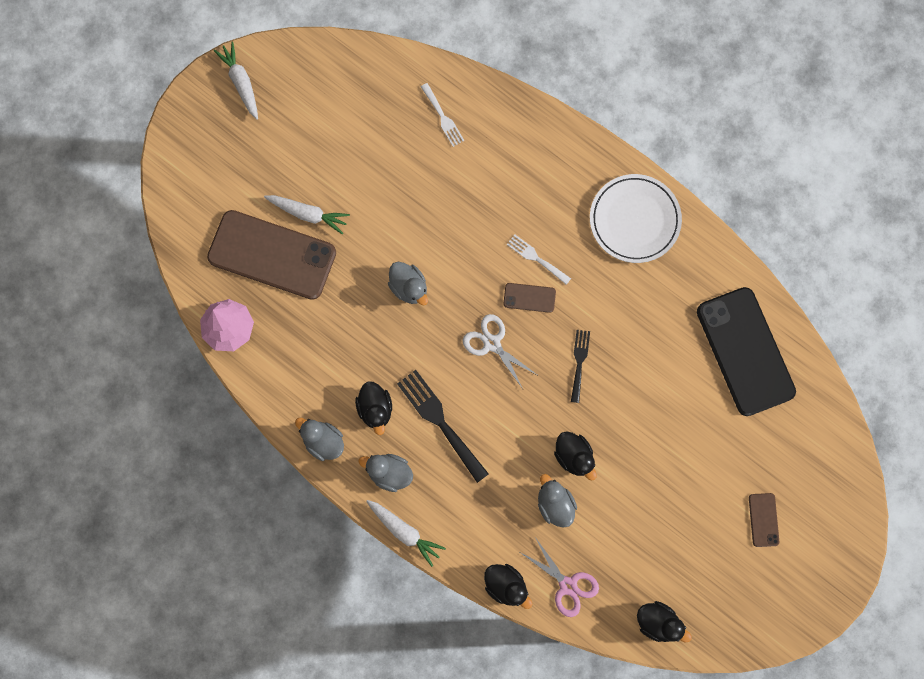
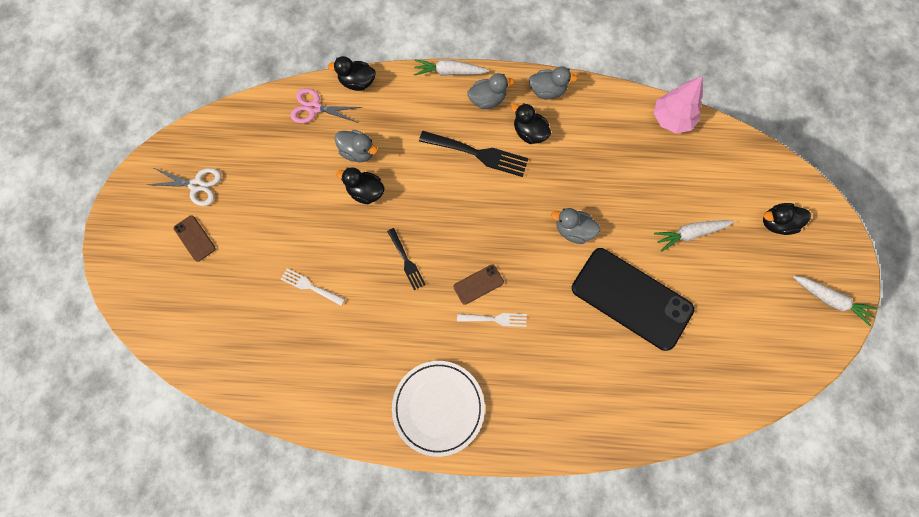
camera: 145 degrees right, 5 degrees down
brown phone [207,210,336,300] -> none
white fork [421,83,464,147] -> white fork moved to [281,269,345,306]
white scissors [463,314,539,389] -> white scissors moved to [147,167,222,206]
black duck [637,601,692,643] -> black duck moved to [763,203,811,235]
black phone [697,287,796,416] -> black phone moved to [572,248,694,351]

